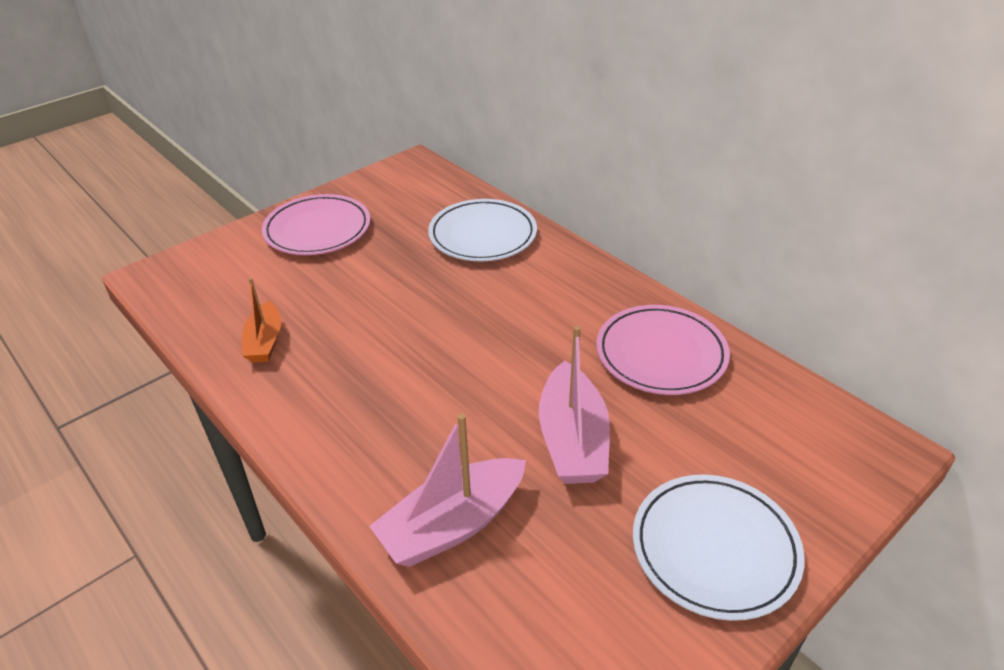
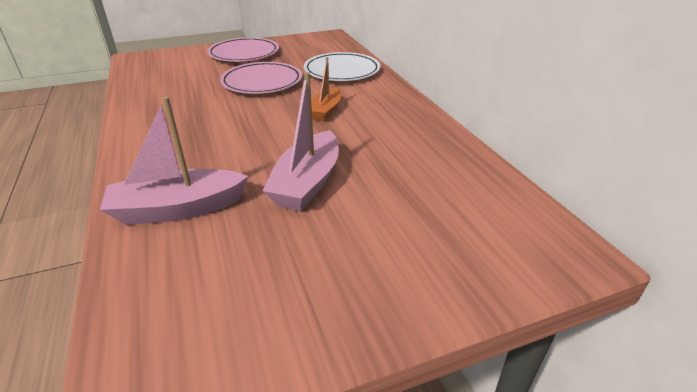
camera: 20 degrees right, 5 degrees down
orange boat [242,278,281,362] -> orange boat moved to [311,57,341,121]
pink plate [596,305,730,395] -> pink plate moved to [220,62,302,94]
white plate [633,475,805,621] -> none

